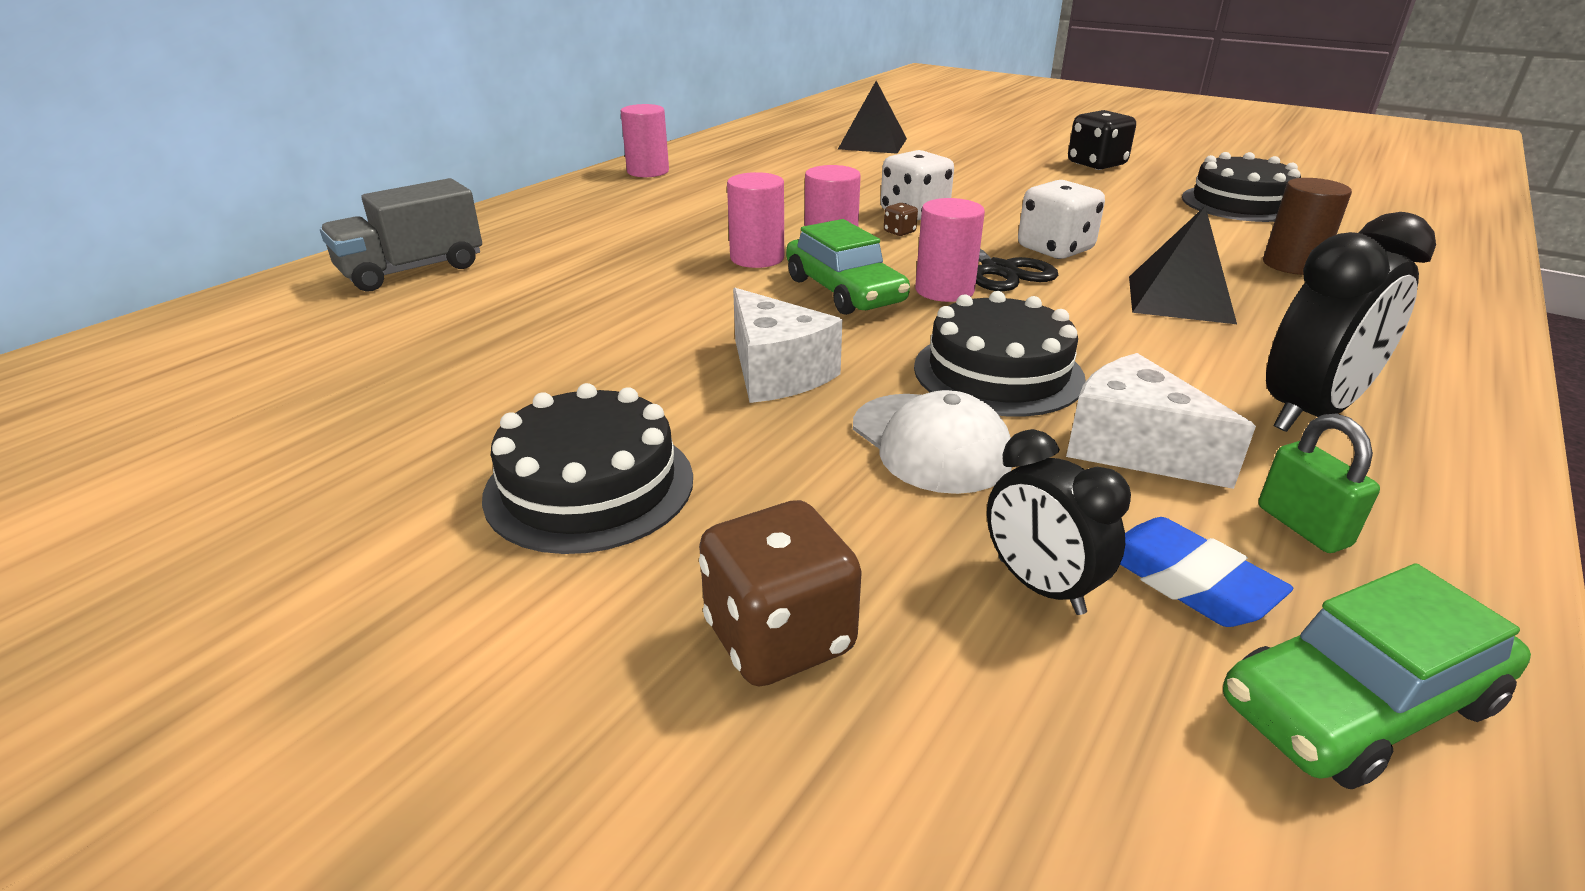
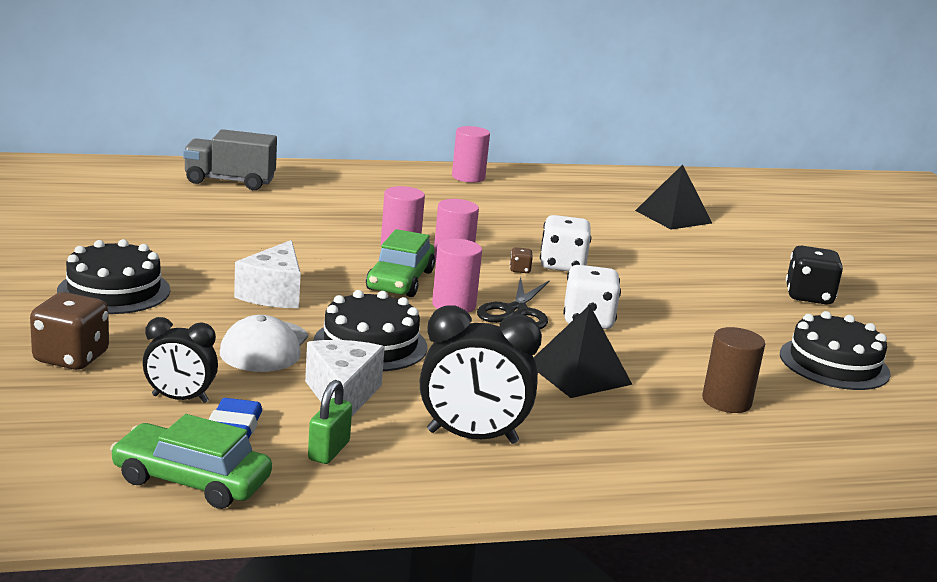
camera: 40 degrees right, 10 degrees down
black clock [987,429,1131,615] -> black clock turned 90 degrees counterclockwise [143,317,218,403]

